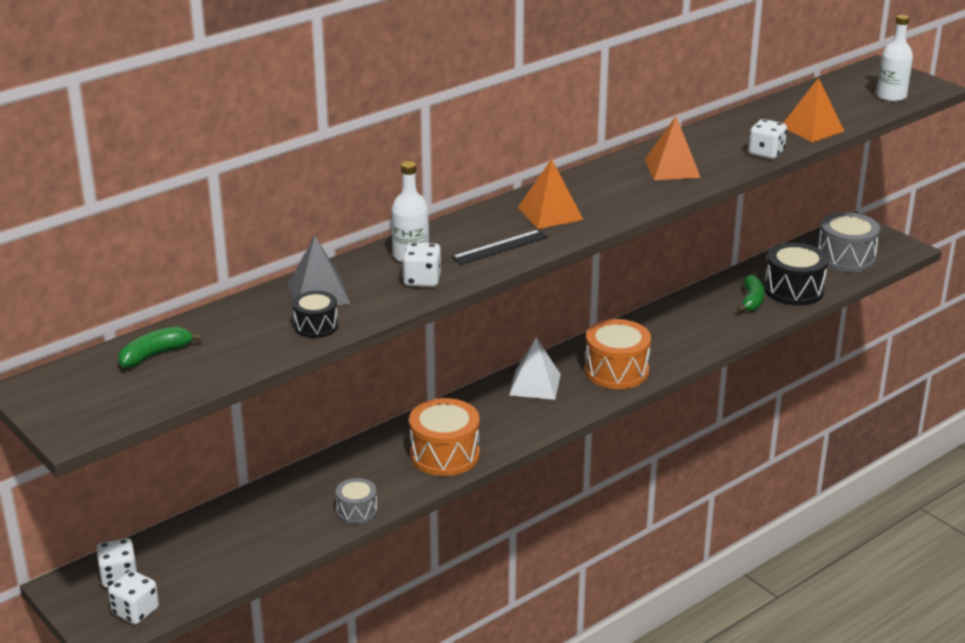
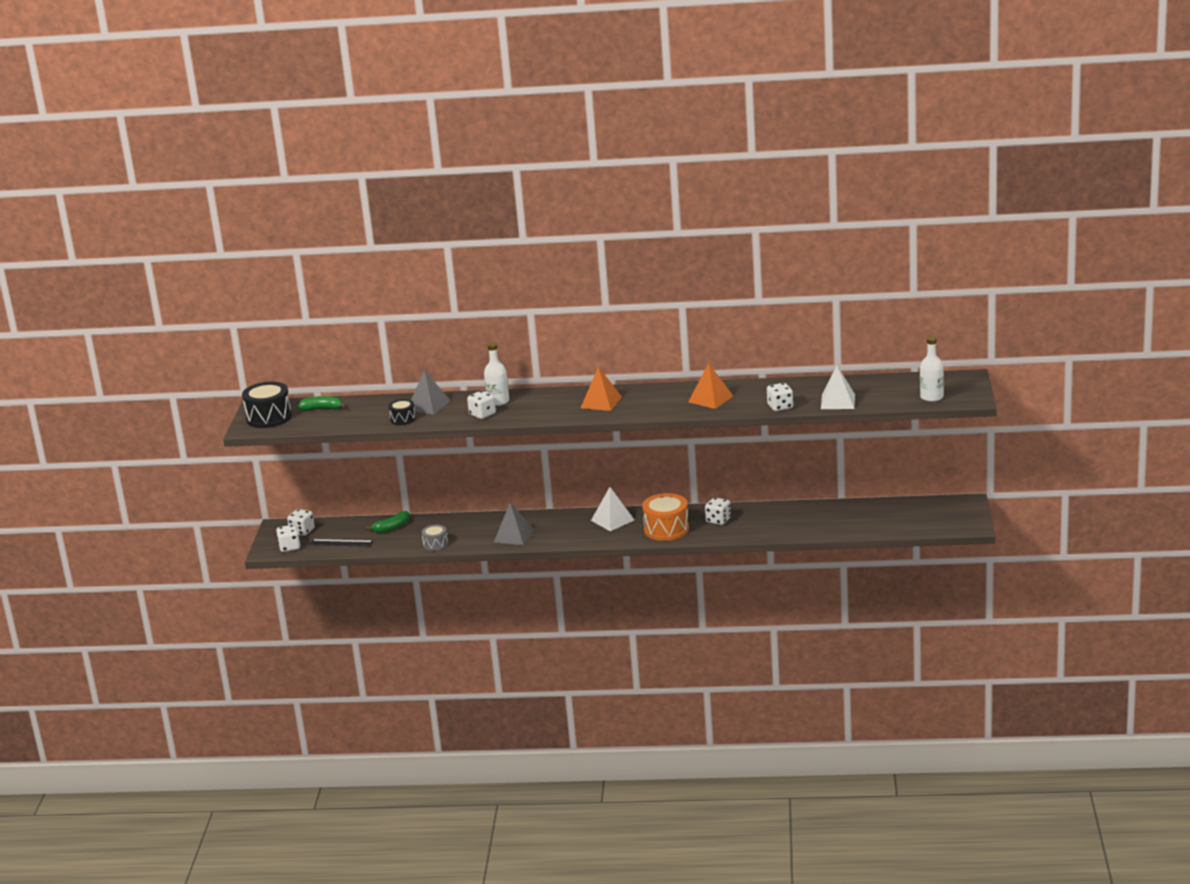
camera: 45 degrees right, 5 degrees down
orange drum [409,398,480,476] -> grey pyramid [494,502,534,545]
black ruler [452,230,548,265] -> black ruler moved to [310,539,373,547]
green banana [737,275,765,312] -> green banana moved to [366,511,410,533]
black drum [764,242,828,306] -> black drum moved to [242,382,292,428]
orange pyramid [783,78,844,142] -> white pyramid [821,366,855,409]
grey drum [819,212,880,272] -> none
none -> white dice [705,497,731,525]

